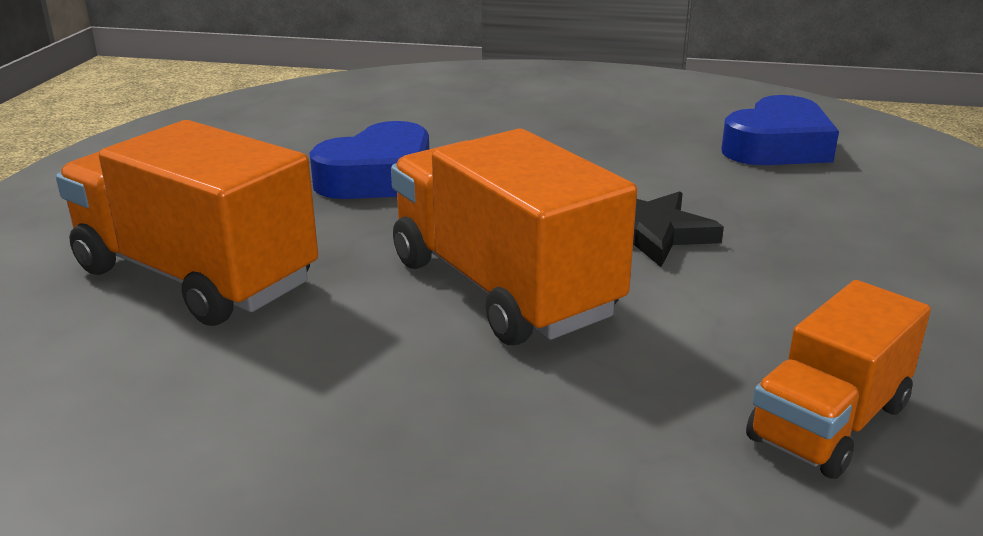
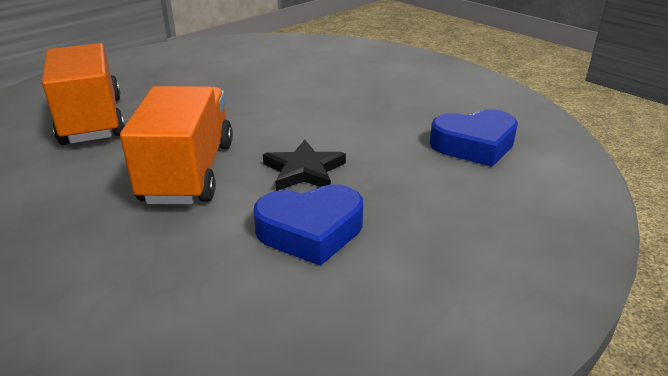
camera: 35 degrees right, 5 degrees up
blue heart [310,121,429,199] -> blue heart moved to [253,185,363,266]
orange truck [746,280,931,479] -> none

